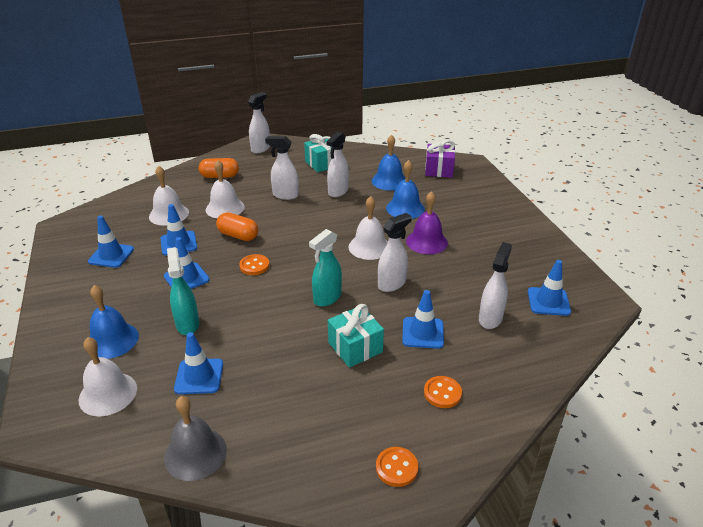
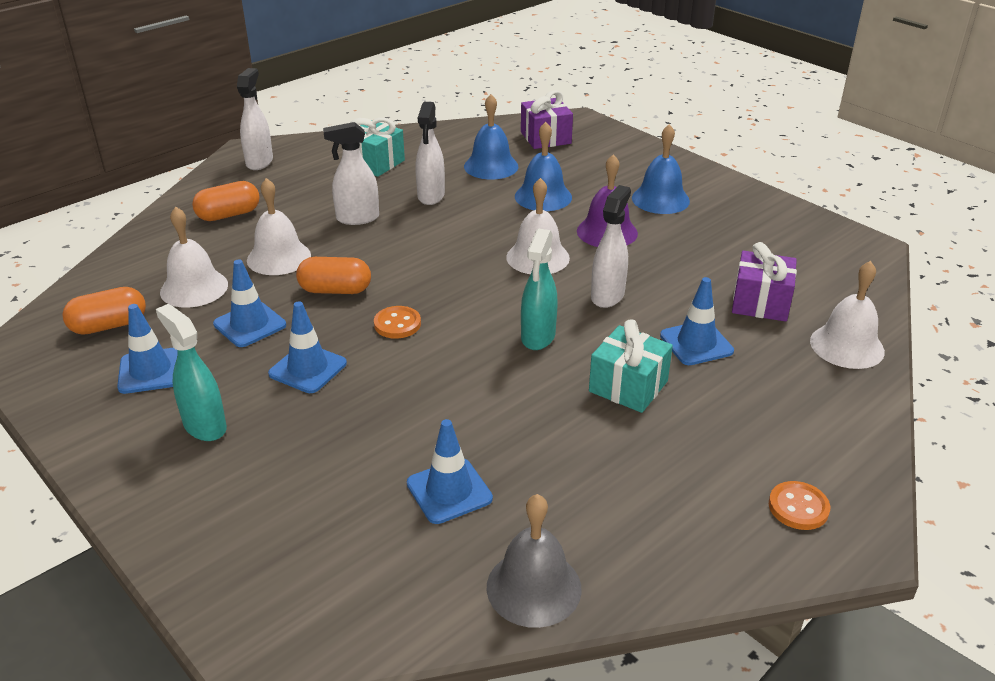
camera: 25 degrees left, 0 degrees up
white bell [79,337,137,416] -> white bell moved to [810,261,885,369]
blue bell [89,285,139,359] -> blue bell moved to [632,124,690,214]
turquoise spray bottle [167,247,199,335] -> turquoise spray bottle moved to [156,304,227,441]
orange button [424,376,462,408] -> none
white spray bottle [479,242,512,329] -> purple gift [732,242,797,322]
blue traffic cone [528,260,571,316] -> none
none -> orange capsule [62,287,146,335]

